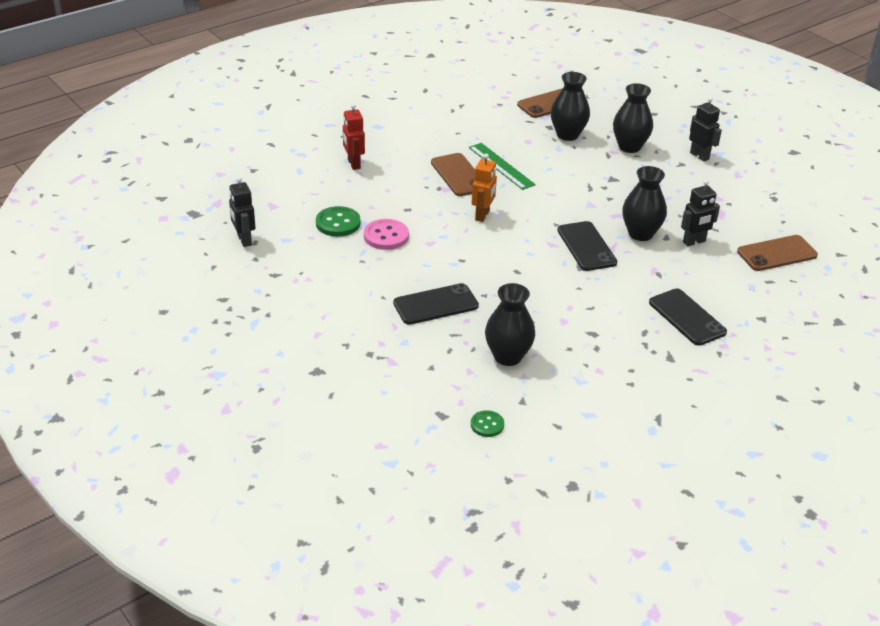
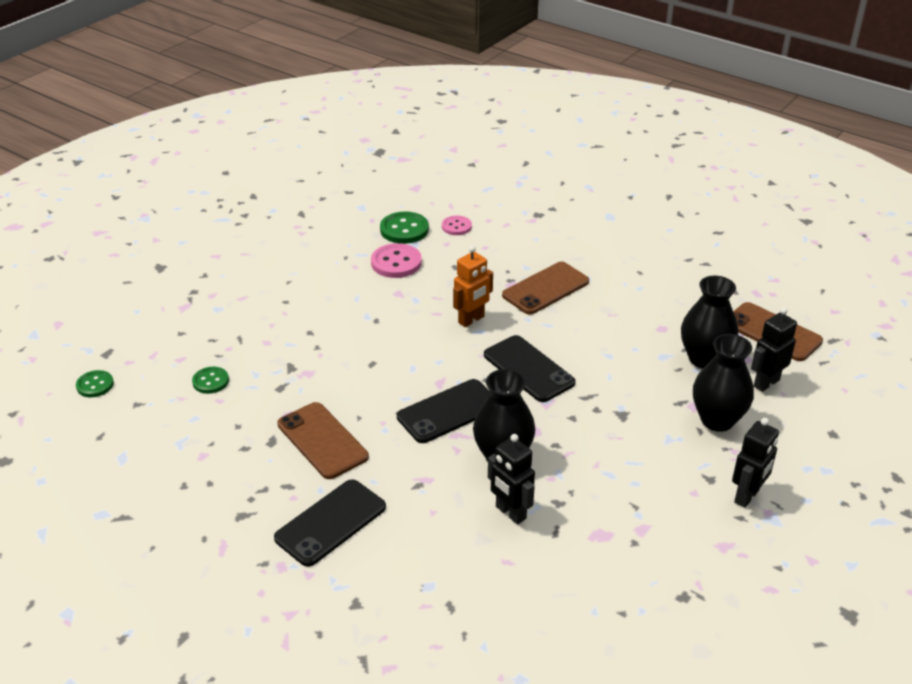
camera: 75 degrees right, 0 degrees up
black robot [229,177,255,247] -> black robot moved to [751,307,797,392]
red robot [343,104,365,170] -> none
black phone [393,283,479,325] -> black phone moved to [484,335,576,402]
green ruler [469,143,536,190] -> none
orange robot [472,154,497,222] -> orange robot turned 45 degrees counterclockwise [453,246,493,327]
black vase [485,283,535,366] -> green button [192,367,229,394]
brown phone [737,235,818,271] -> brown phone moved to [277,402,369,479]
none -> pink button [442,216,472,235]

